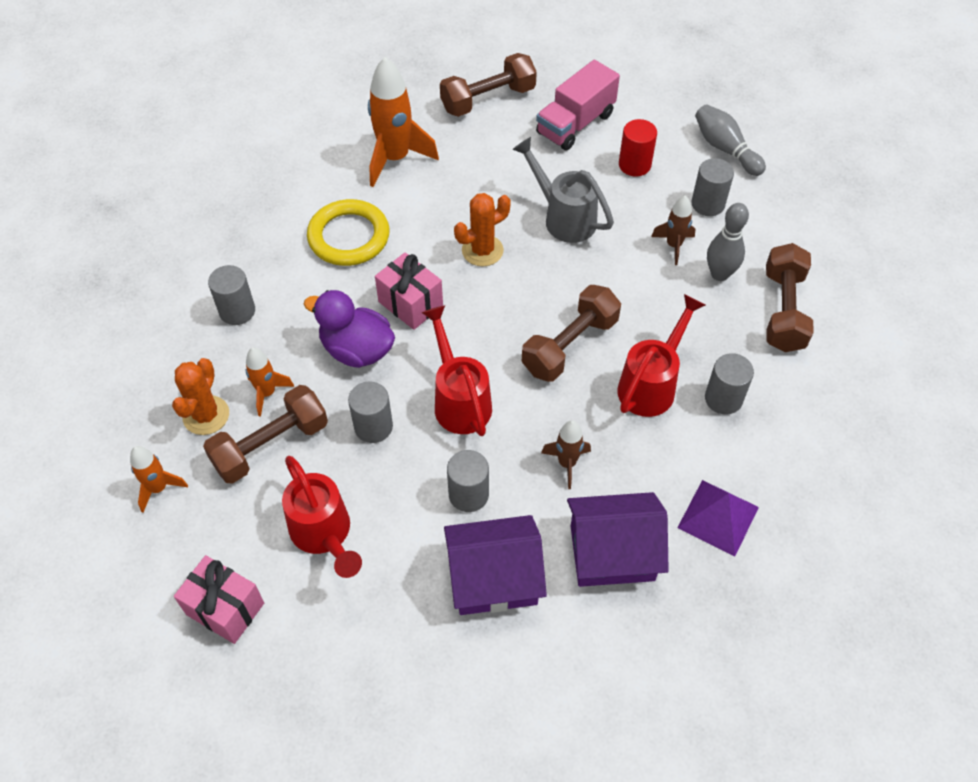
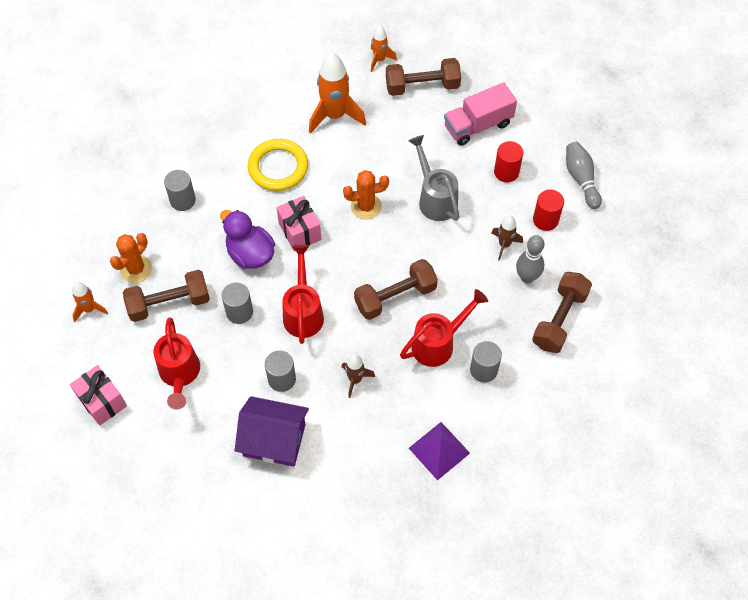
camera: 20 degrees right, 5 degrees up
orange rocket [246,348,294,417] -> orange rocket moved to [371,26,397,72]
purple house [567,492,669,587] -> none
grey cylinder [691,158,734,216] -> red cylinder [533,189,564,231]

